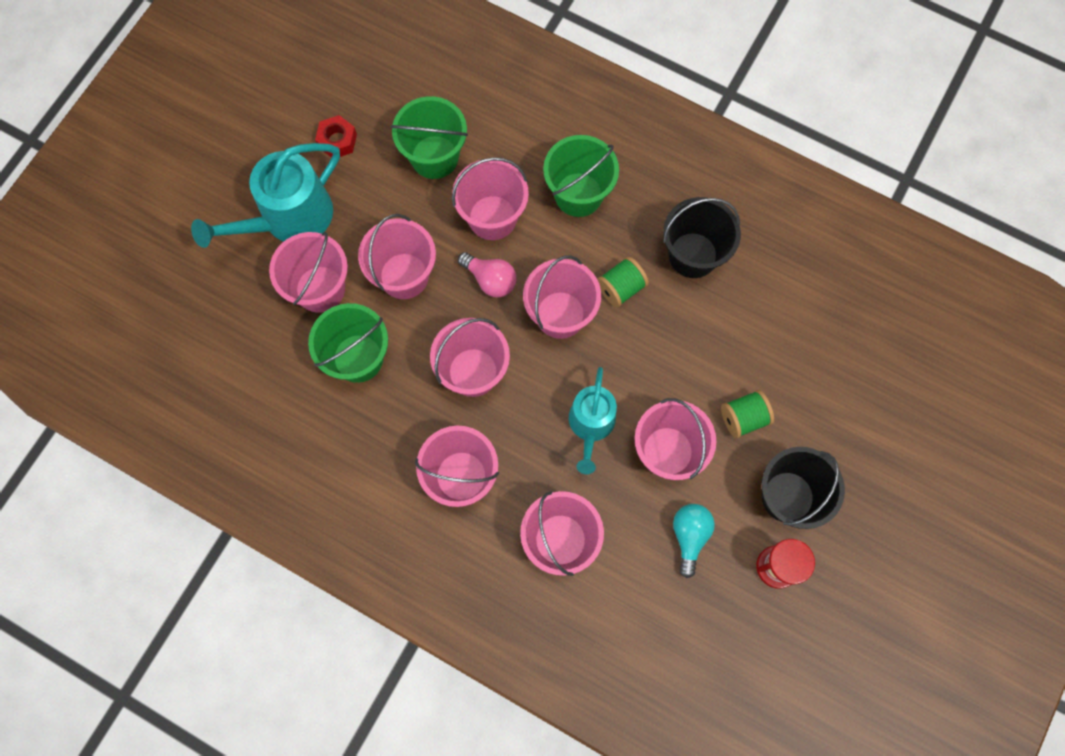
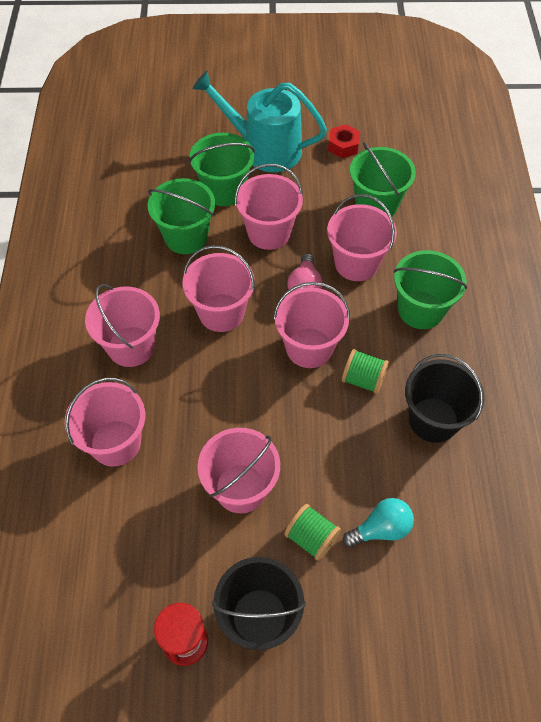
camera: 60 degrees right, 15 degrees down
pink bucket [269,232,348,313] -> green bucket [189,133,255,206]
turquoise watering can [569,367,617,474] -> none
turquoise light bulb [673,504,715,578] -> turquoise light bulb moved to [343,498,414,548]

